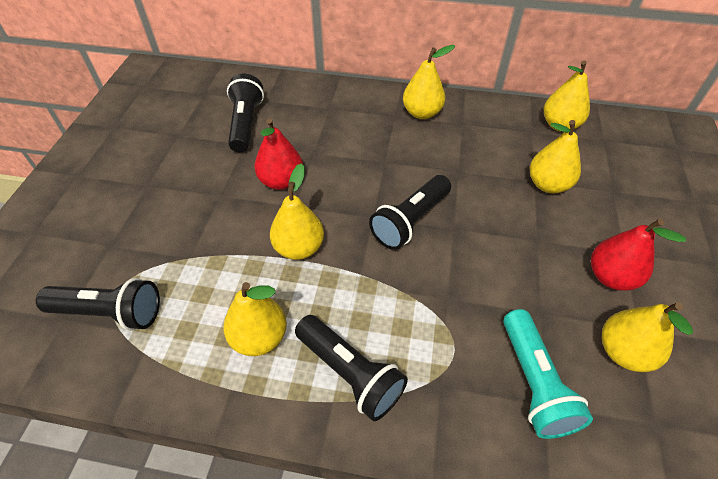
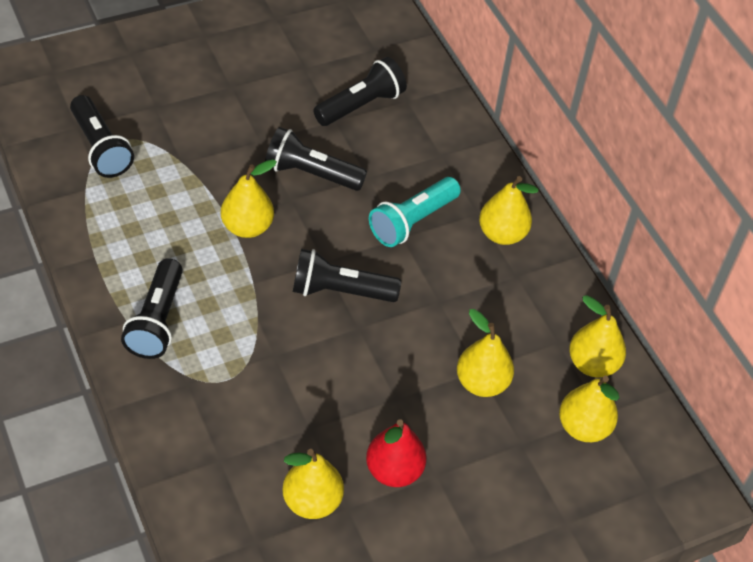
camera: 50 degrees right, 0 degrees up
yellow pear [223,282,287,356] -> yellow pear moved to [559,376,619,442]
red pear [255,118,303,190] -> black flashlight [265,127,367,191]
turquoise flashlight [503,309,593,439] -> turquoise flashlight moved to [369,177,461,247]

